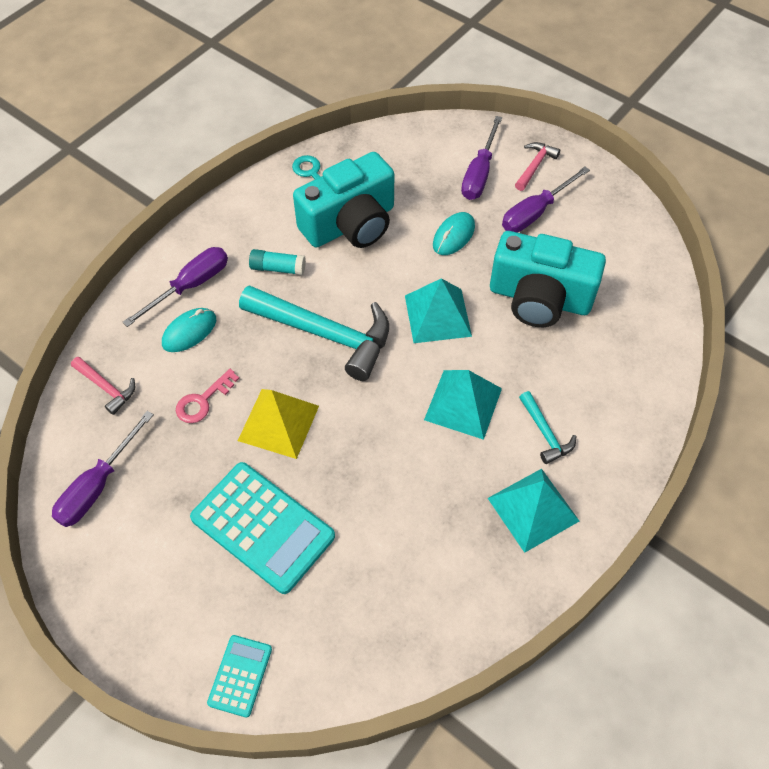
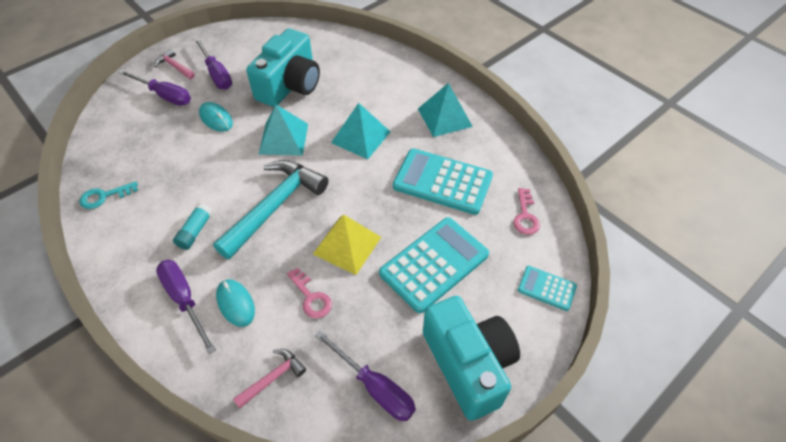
camera: 80 degrees left, 5 degrees down
turquoise camera [293,152,394,248] -> turquoise camera moved to [423,296,520,421]
turquoise hammer [519,391,577,464] -> none
none -> turquoise calculator [393,148,493,215]
none -> pink key [513,188,540,235]

